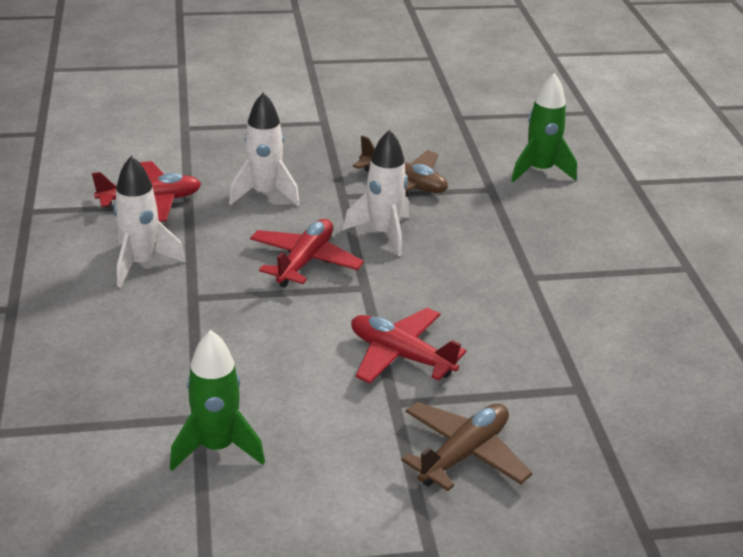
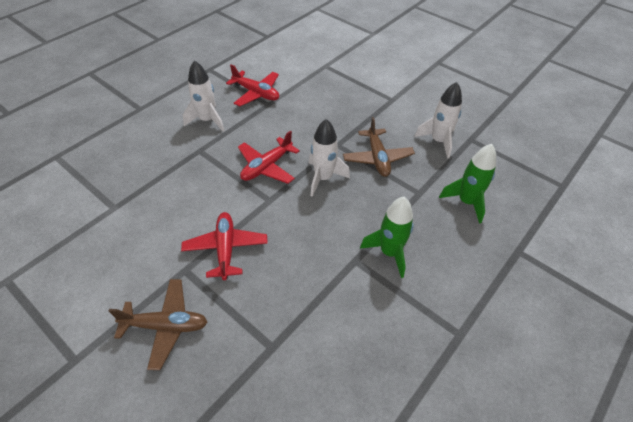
camera: 50 degrees right, 15 degrees up
green rocket [170,330,265,471] -> green rocket moved to [360,197,414,278]
white rocket [229,92,300,206] -> white rocket moved to [414,82,462,159]
red plane [250,219,364,288] -> red plane turned 150 degrees clockwise [238,130,300,184]

